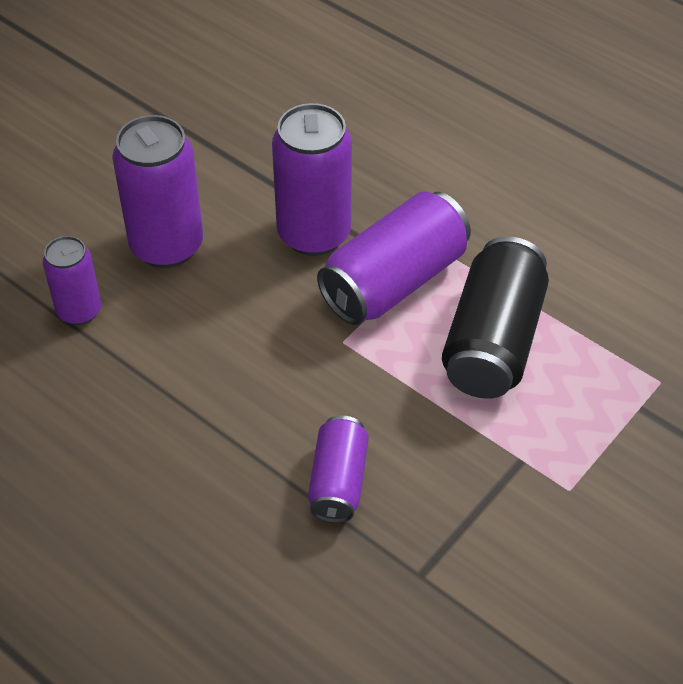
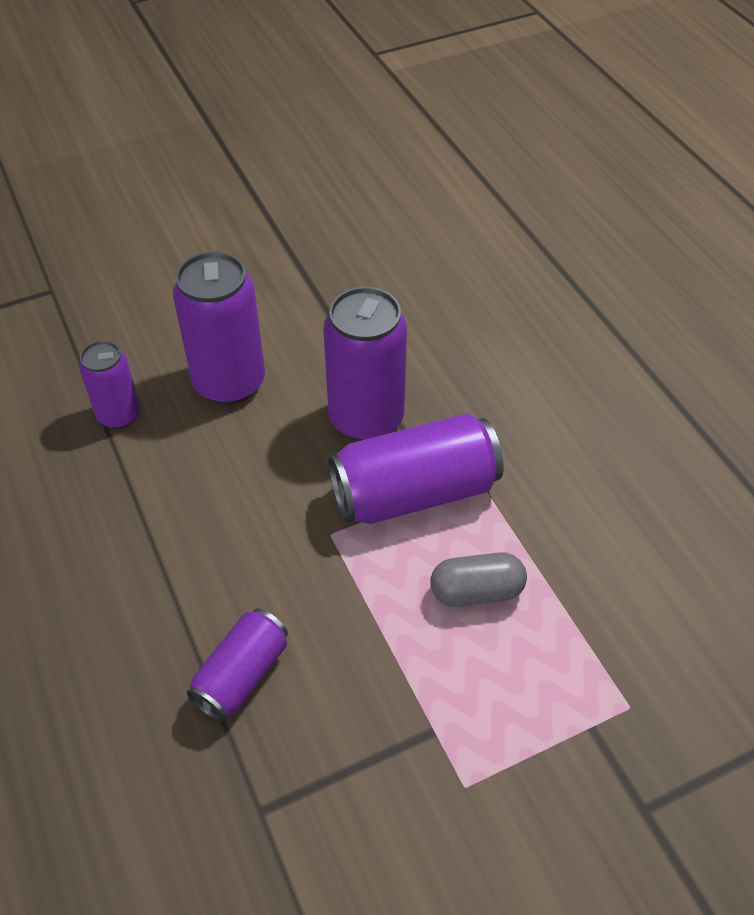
camera: 25 degrees right, 0 degrees up
black can [442,236,549,399] -> grey capsule [430,552,527,607]

